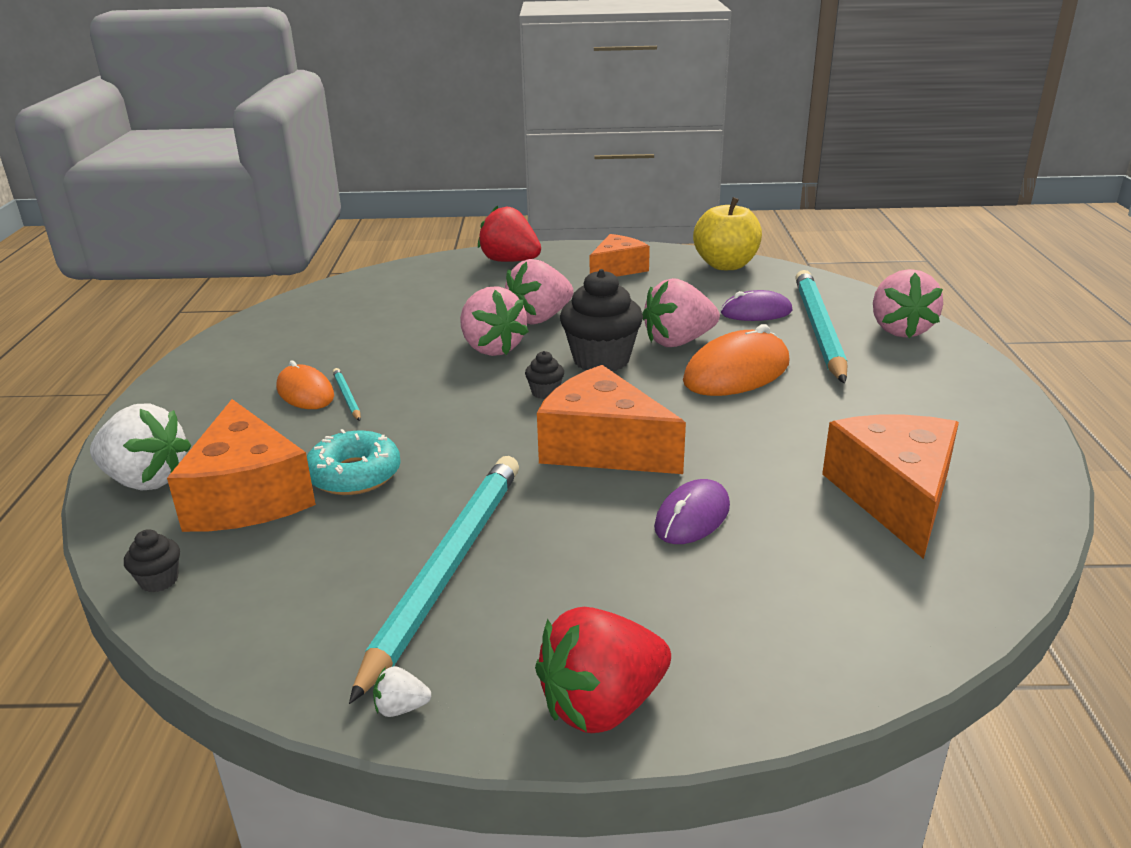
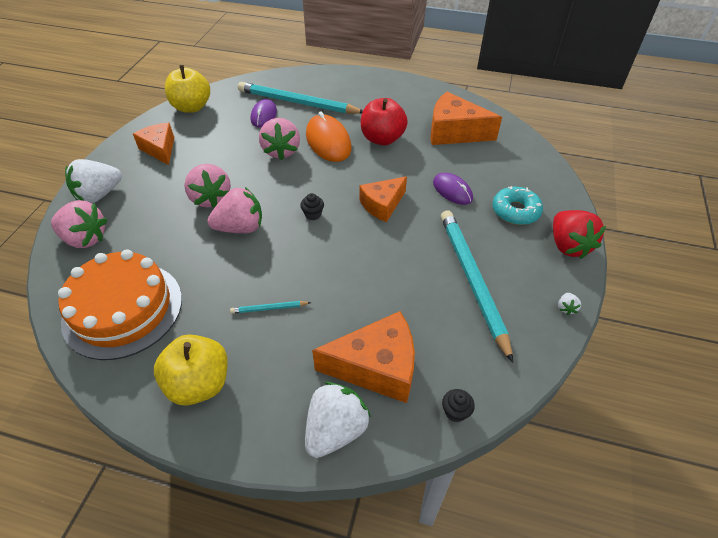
camera: 75 degrees left, 20 degrees up
orange mouse [277,360,334,409] -> none
turquoise donut [307,429,401,495] -> turquoise donut moved to [492,186,543,225]
turquoise pencil [349,456,519,704] -> turquoise pencil turned 45 degrees clockwise [441,210,513,363]
red strawberry [478,205,541,262] -> white strawberry [65,159,122,203]
orange cheese [537,365,686,474] -> orange cheese [360,176,407,222], size x0.66
black cupcake [560,269,643,371] -> none
pink strawberry [873,269,943,338] -> pink strawberry moved to [51,200,107,248]
none -> orange cake [58,249,182,360]
none -> yellow apple [154,334,228,406]
none -> red apple [361,98,408,146]

